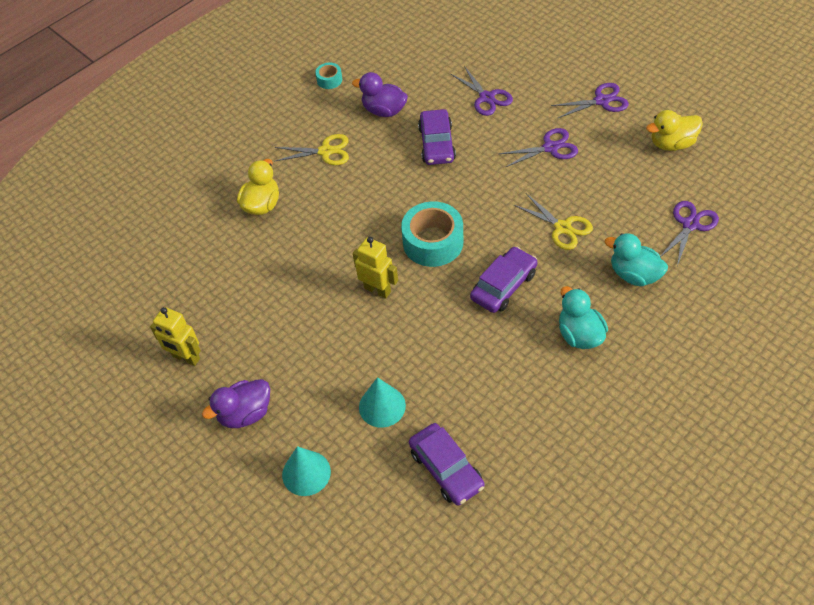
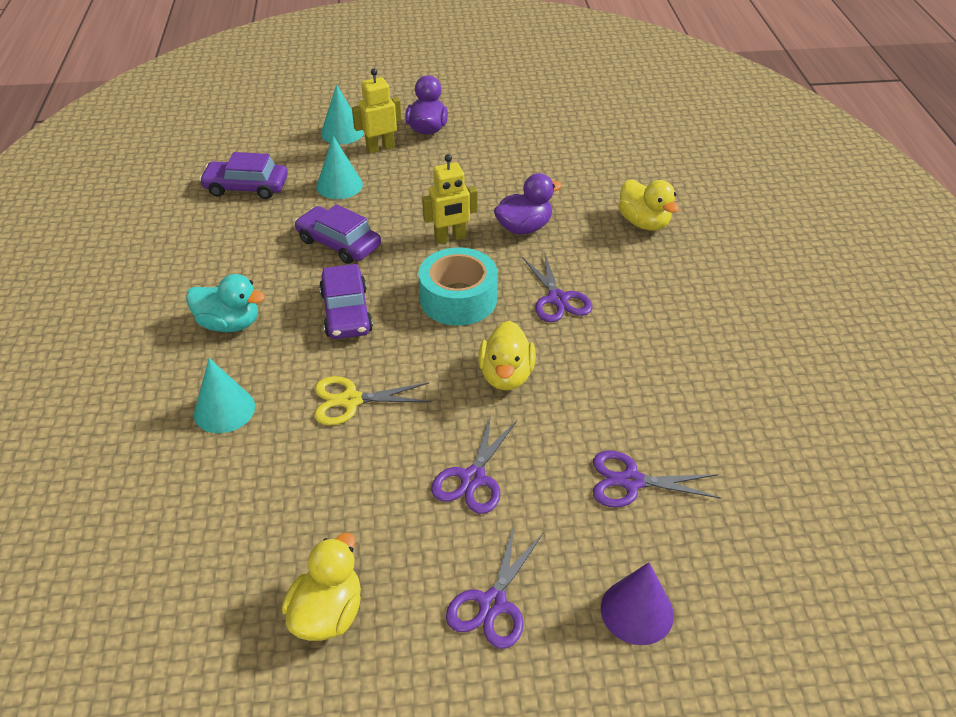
camera: 125 degrees right, 10 degrees down
yellow robot [150,307,201,366] -> yellow robot moved to [352,69,402,153]
yellow scissors [274,134,349,165] -> none
turquoise tape [315,63,342,89] -> none
purple duck [352,72,408,117] -> purple duck moved to [494,173,562,235]
purple car [418,109,456,165] -> purple car moved to [295,204,381,264]
turquoise duck [605,233,668,286] -> turquoise cone [194,358,255,433]
purple scissors [660,201,719,266] -> purple scissors moved to [522,252,593,322]
none -> yellow duck [478,321,536,390]
none -> purple cone [601,562,674,645]

